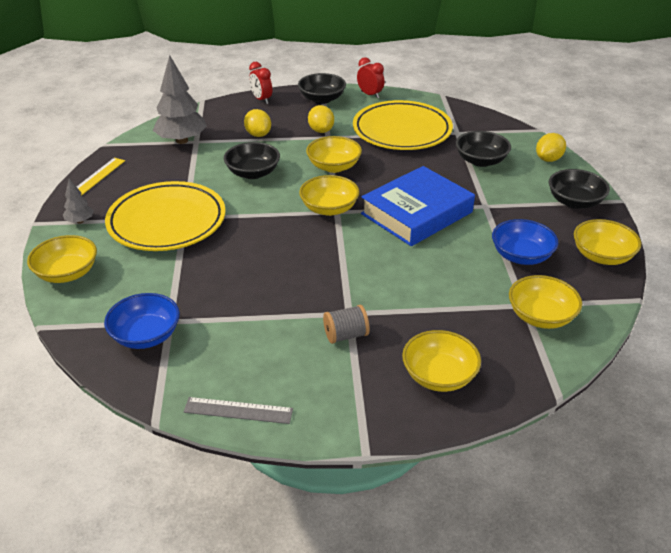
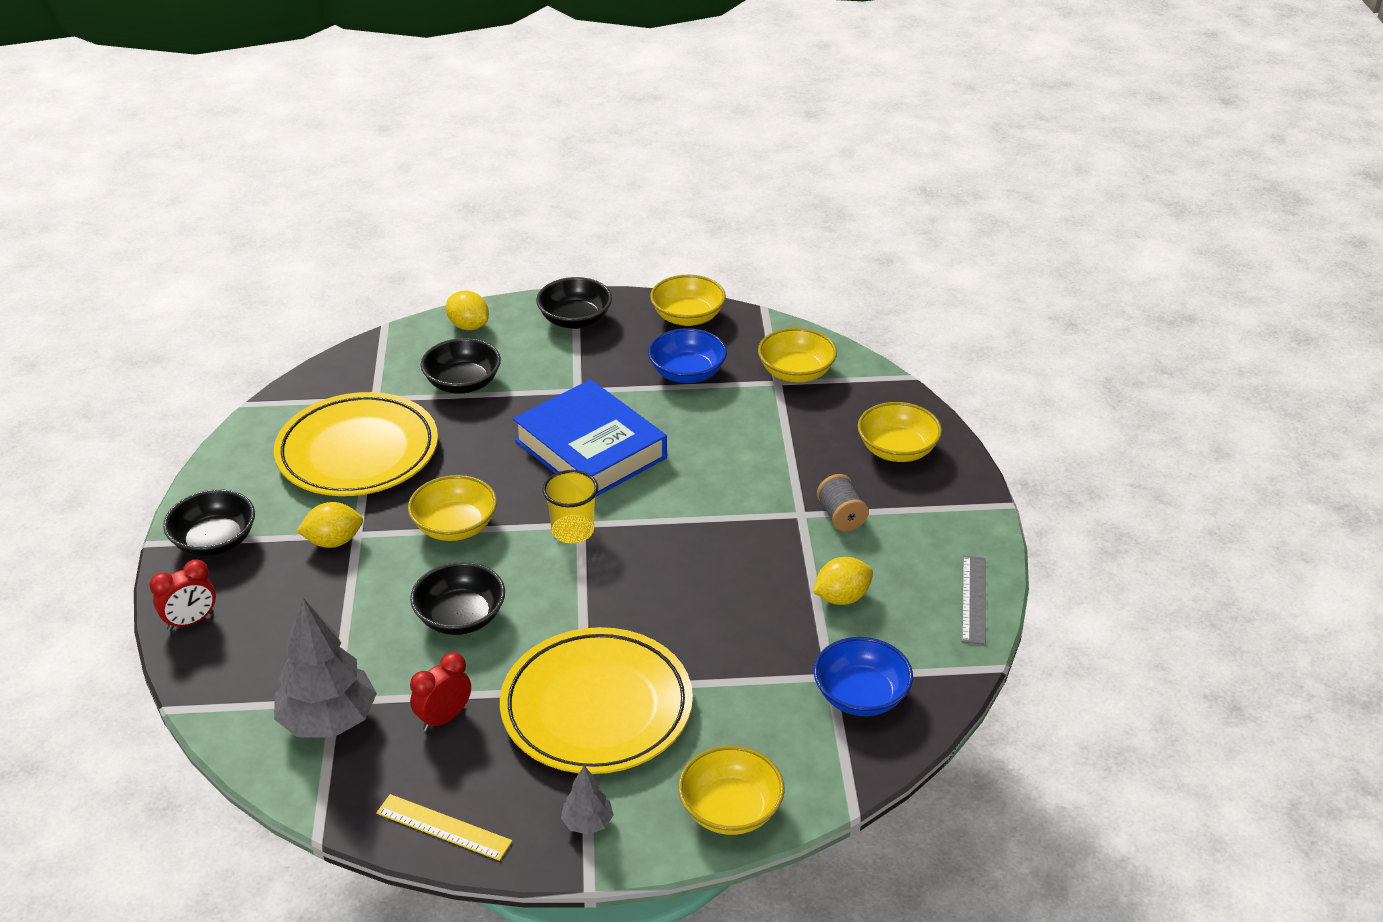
camera: 90 degrees left, 0 degrees up
yellow lemon [244,109,271,137] -> yellow lemon moved to [813,557,873,605]
yellow bowl [299,175,359,216] -> yellow cup [543,470,598,543]
red clock [357,57,385,98] -> red clock moved to [410,652,471,731]

